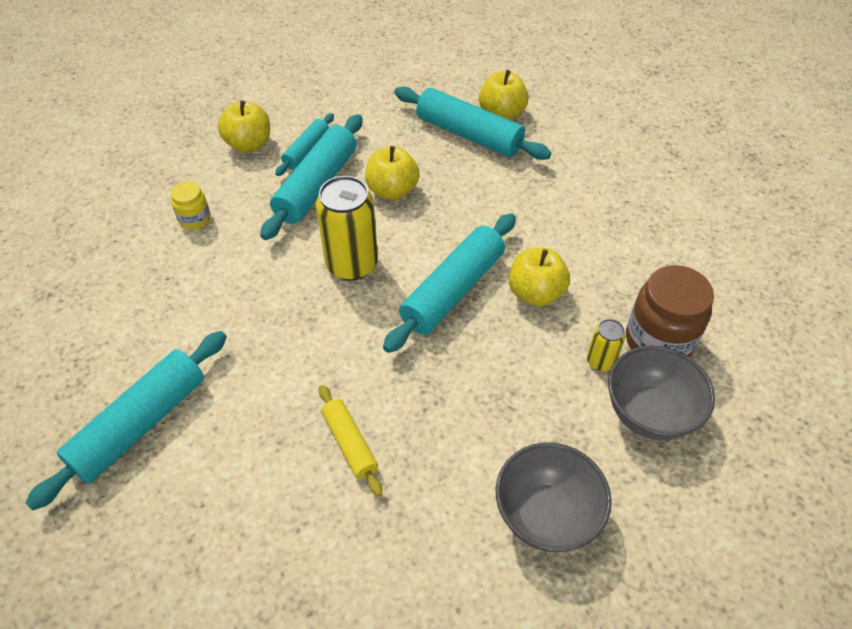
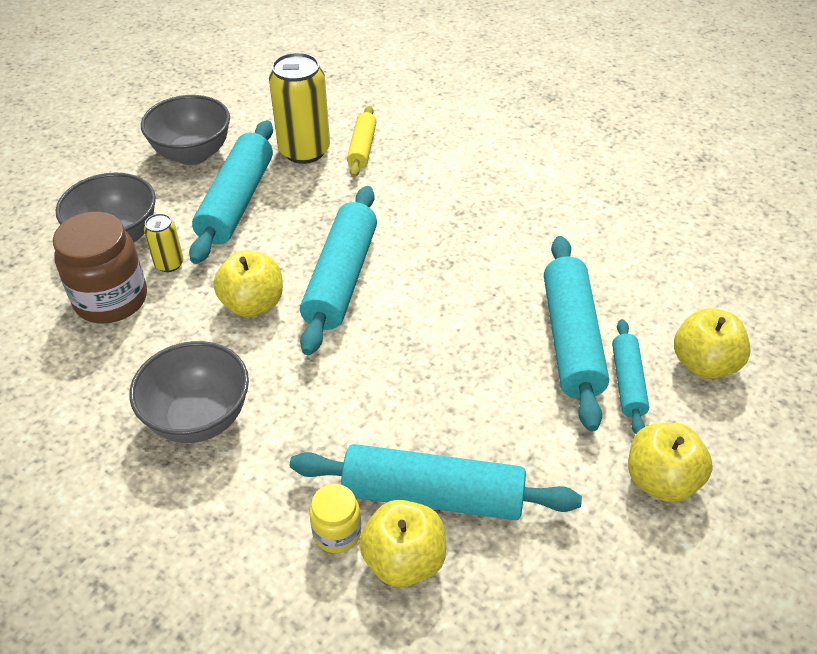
camera: 155 degrees right, 5 degrees down
turquoise rolling pin [25,331,227,510] -> turquoise rolling pin moved to [189,120,273,264]
yellow jar [171,181,211,230] -> yellow jar moved to [309,484,361,553]
yellow can [316,176,378,281] -> yellow can moved to [269,52,330,164]
yellow rolling pin [319,385,382,497] -> yellow rolling pin turned 60 degrees clockwise [347,106,377,177]
yellow apple [365,146,420,200] -> yellow apple moved to [628,423,713,502]
none -> grey bowl [130,341,249,443]

